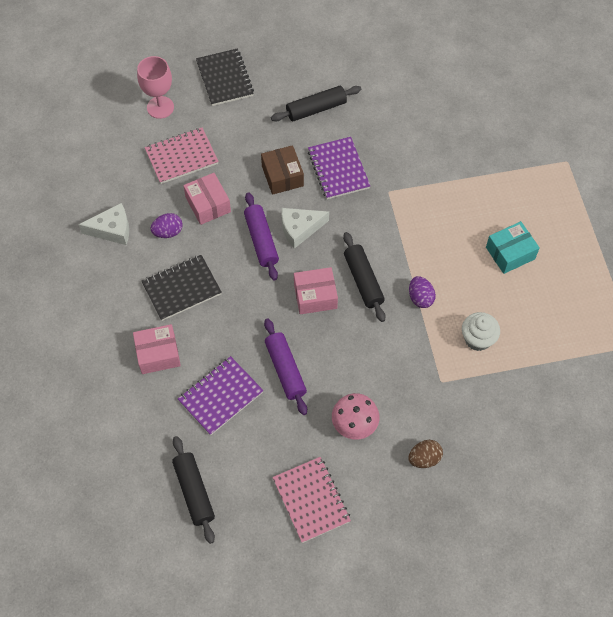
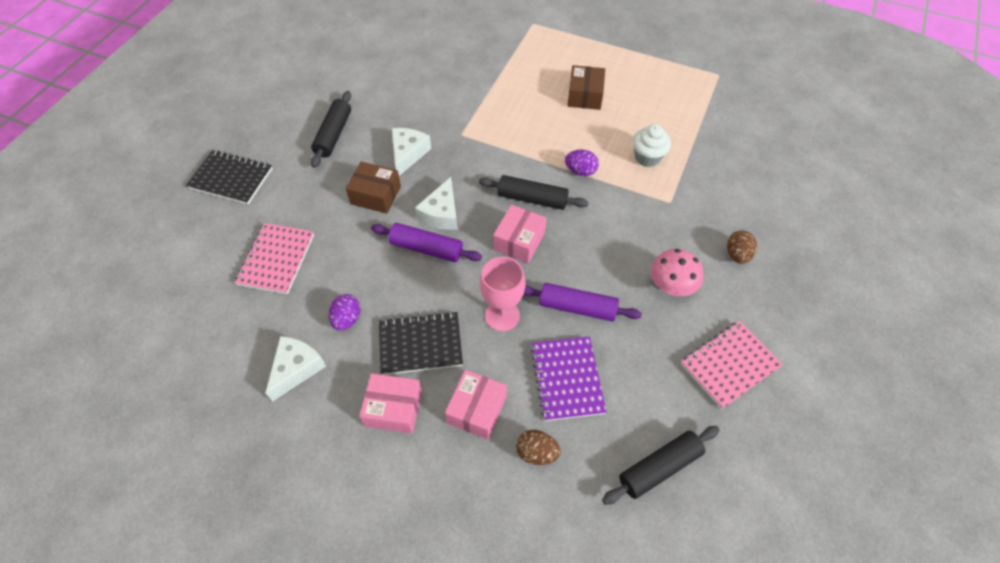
camera: 55 degrees left, 5 degrees down
pink goblet [137,56,174,119] -> pink goblet moved to [480,257,525,331]
black notebook [141,255,222,321] -> black notebook turned 75 degrees clockwise [379,311,463,375]
black rolling pin [172,436,215,544] -> black rolling pin turned 45 degrees counterclockwise [602,426,720,505]
pink box [183,173,231,225] -> pink box moved to [359,373,422,433]
pink notebook [272,457,351,543] -> pink notebook turned 45 degrees counterclockwise [681,321,783,409]
purple notebook [308,137,370,199] -> white cheese [392,128,431,176]
turquoise box [486,221,540,274] -> brown box [567,65,605,110]
none -> brown egg [516,430,561,465]

